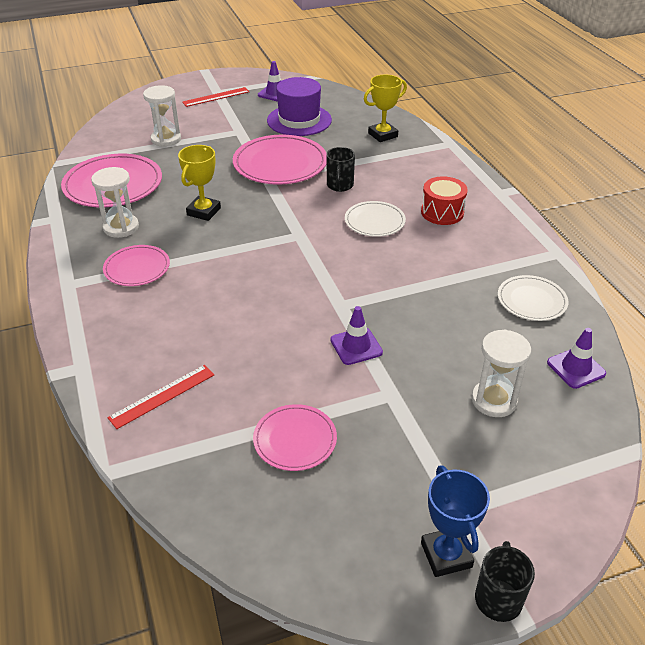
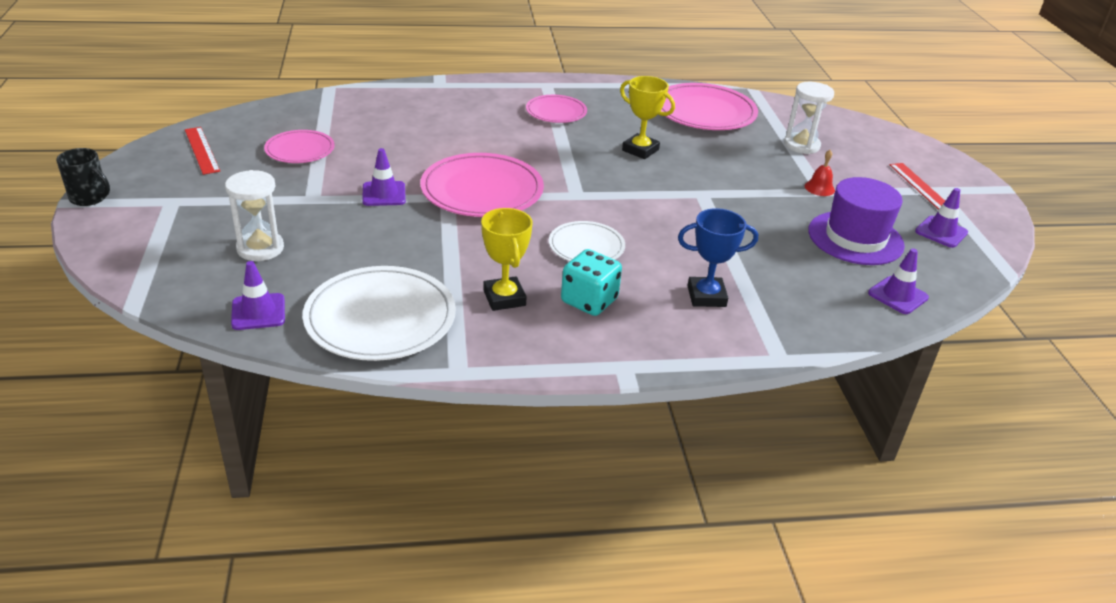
camera: 100 degrees right, 5 degrees down
white hourglass [91,167,139,238] -> none
red ruler [107,365,214,429] -> red ruler moved to [185,127,220,175]
pink plate [233,135,327,185] -> pink plate moved to [420,153,544,217]
black mug [326,147,355,192] -> none
yellow trophy [364,75,407,142] -> yellow trophy moved to [481,208,533,311]
red drum [421,176,468,225] -> turquoise dice [561,249,622,316]
blue trophy [421,465,490,577] -> blue trophy moved to [678,208,758,307]
white plate [498,275,568,321] -> white plate [303,266,456,361], size x1.72
none -> red bell [805,150,835,196]
none -> purple traffic cone [868,248,929,314]

